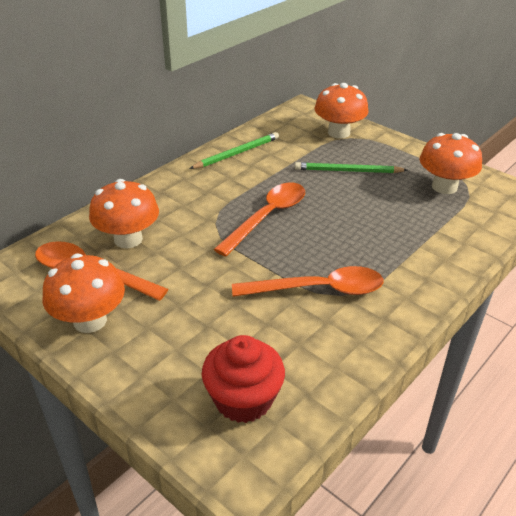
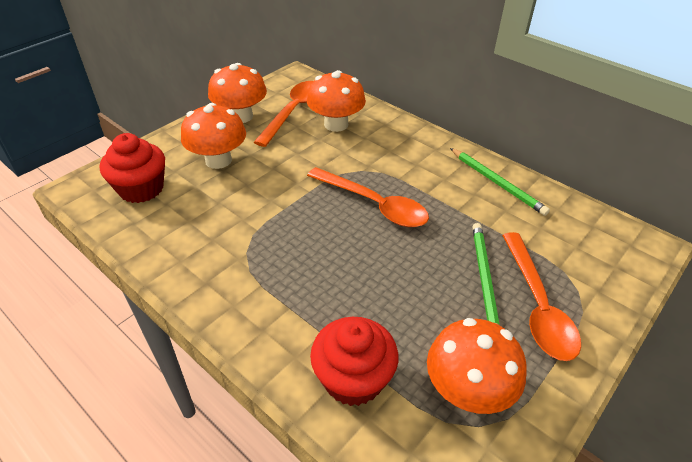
camera: 90 degrees right, 5 degrees up
orange spoon [232,266,383,297] -> orange spoon moved to [502,232,581,361]
orange mushroom [315,83,369,139] -> orange mushroom moved to [181,103,246,169]
none -> red cupcake [310,317,398,406]

